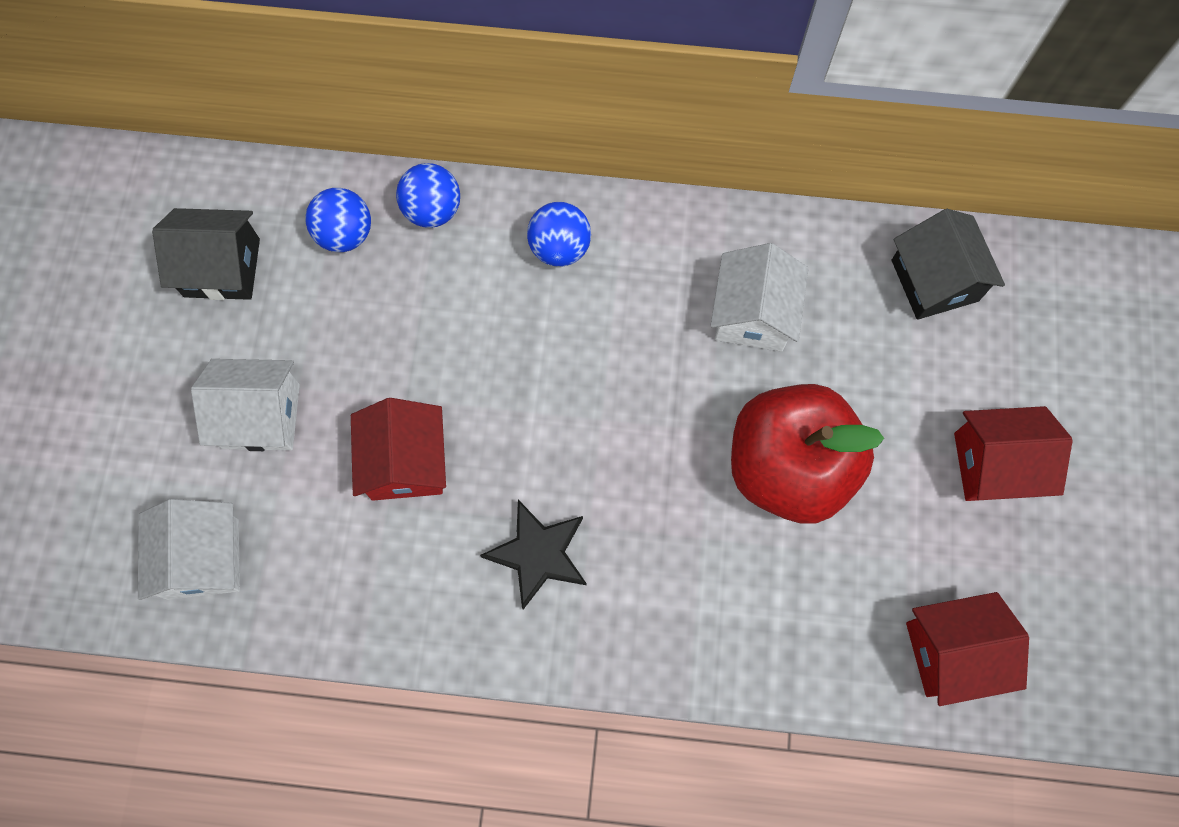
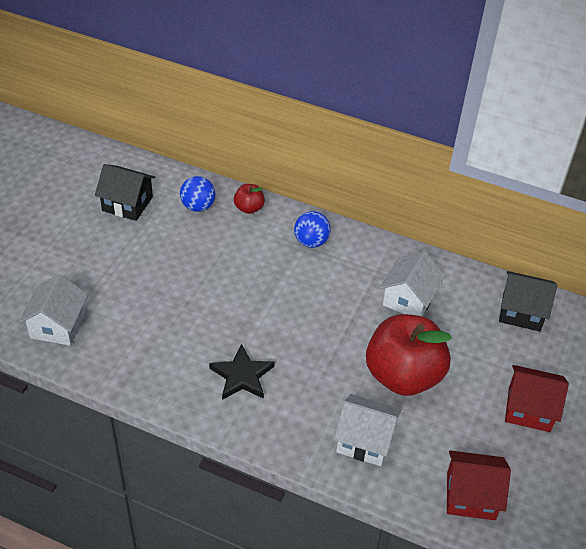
camera: 15 degrees right, 25 degrees down
white house [191,359,300,451] -> white house moved to [334,394,401,466]
red house [351,398,446,501] -> none
blue ball [396,163,460,228] -> red apple [234,184,265,214]
black house [892,209,1005,320] -> black house turned 75 degrees counterclockwise [499,271,557,331]

